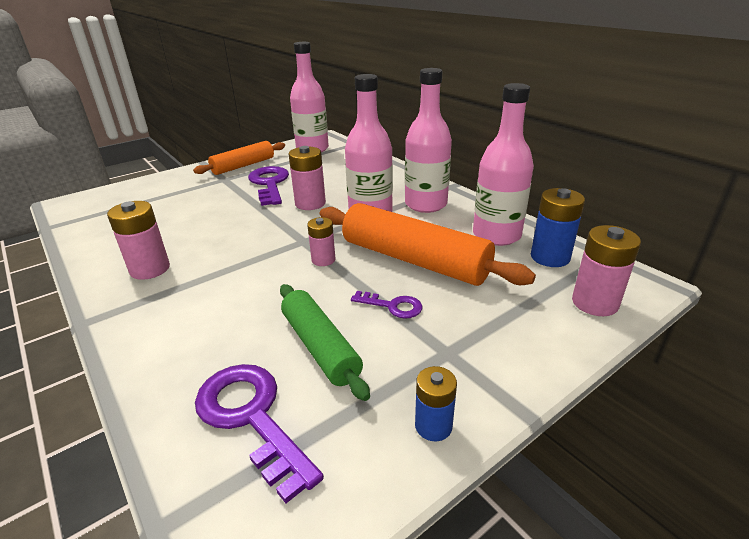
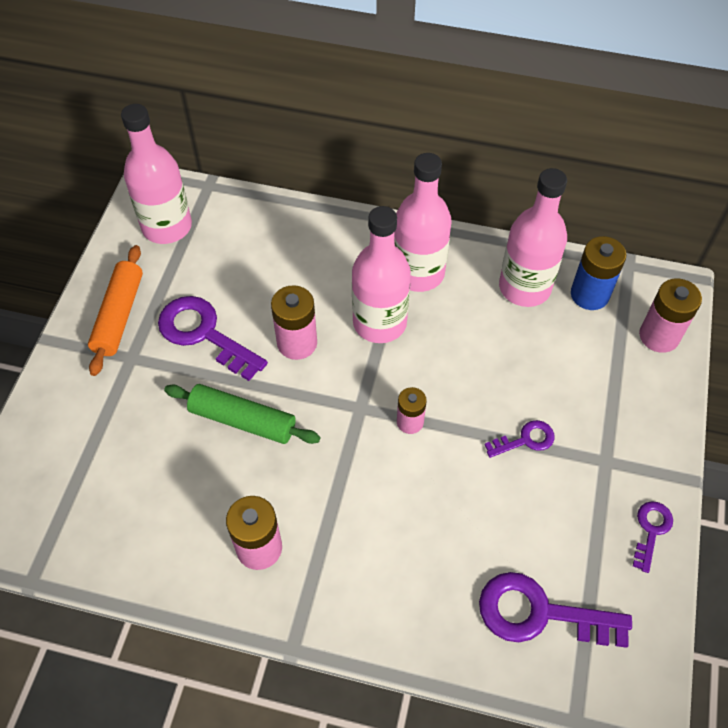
camera: 40 degrees left, 25 degrees up
green rolling pin [280,284,370,401] -> green rolling pin moved to [164,384,320,444]
orange rolling pin [320,203,536,286] -> none
blue battery [415,366,457,441] -> purple key [633,501,673,573]

